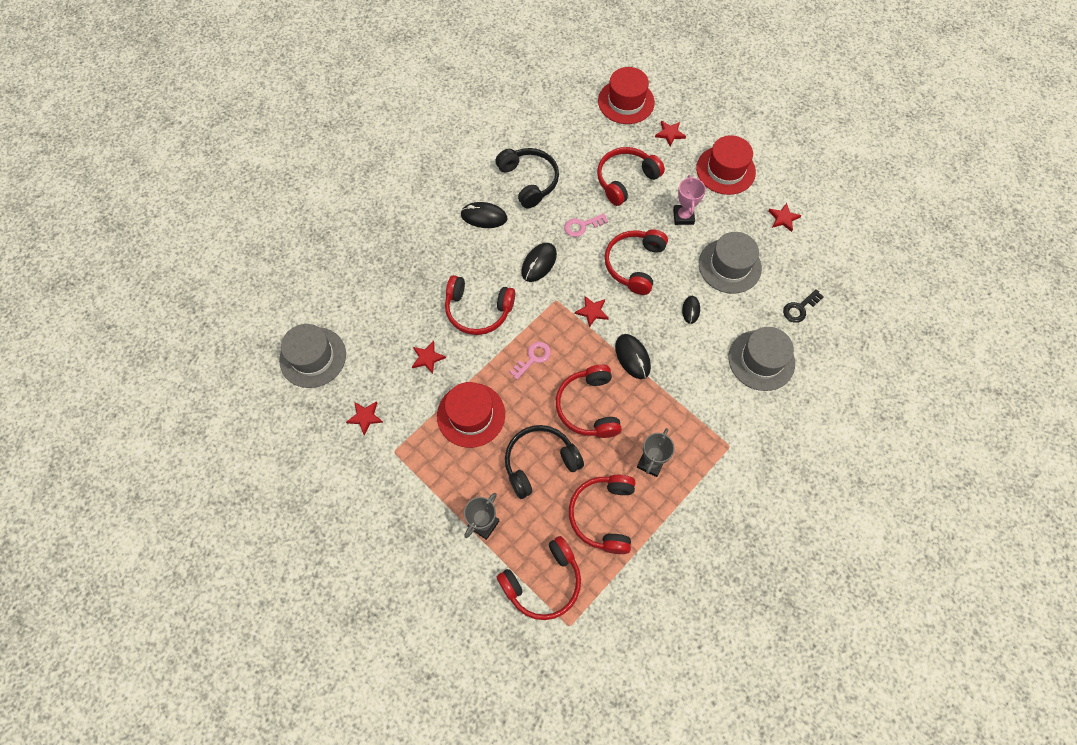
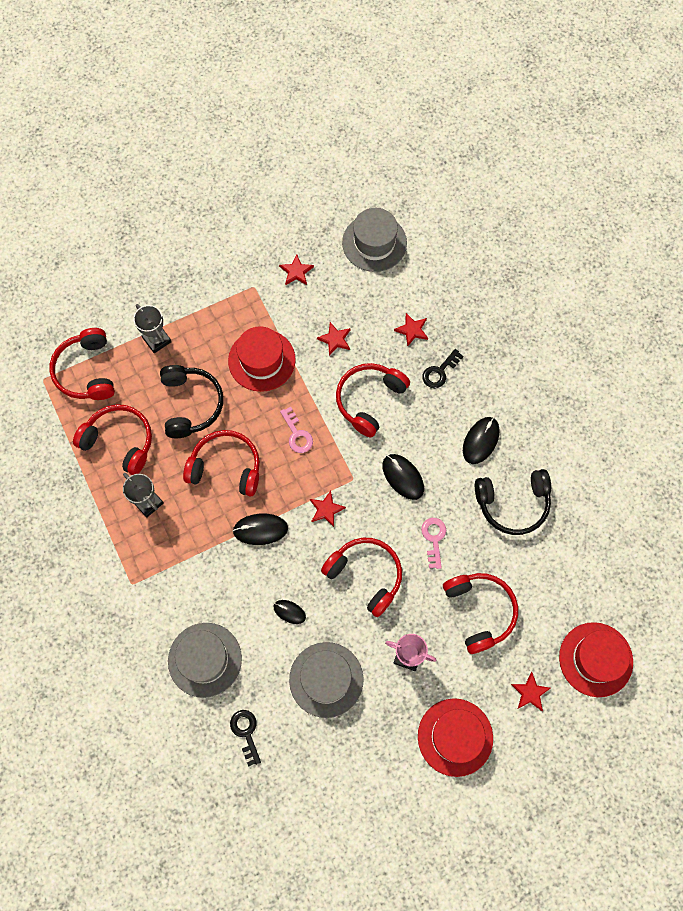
camera: 110 degrees right, 5 degrees up
red star [768,203,801,232] -> red star moved to [394,313,428,346]
none -> black key [422,349,464,388]

